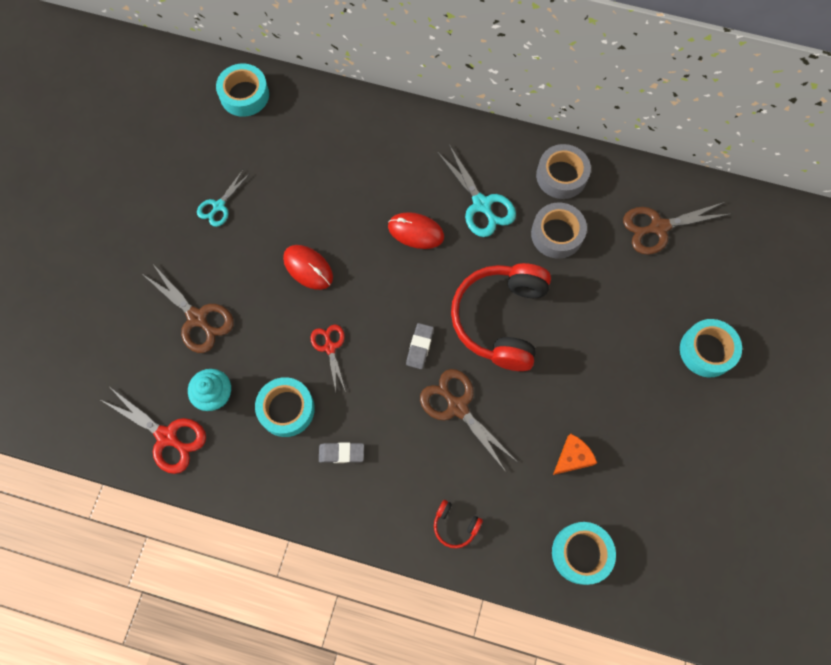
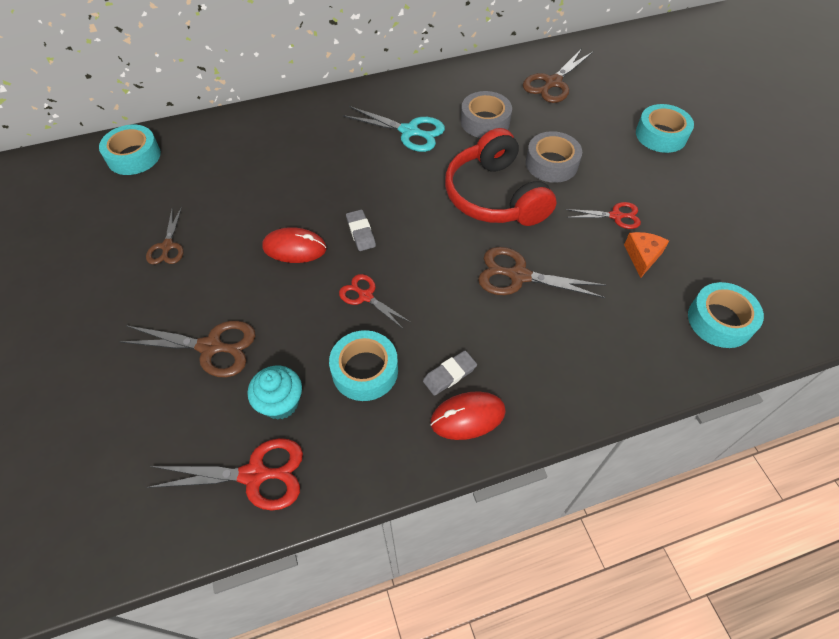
camera: 35 degrees left, 15 degrees down
turquoise scissors [197,170,250,227] -> brown scissors [146,206,184,264]
red mouse [388,212,444,249] -> red mouse moved to [430,391,506,440]
grey eraser [406,323,434,369] -> grey eraser moved to [346,210,376,251]
red headphones [434,500,483,549] -> none
grey tape [536,144,591,199] -> grey tape moved to [526,131,582,183]
none -> red scissors [566,202,641,229]

